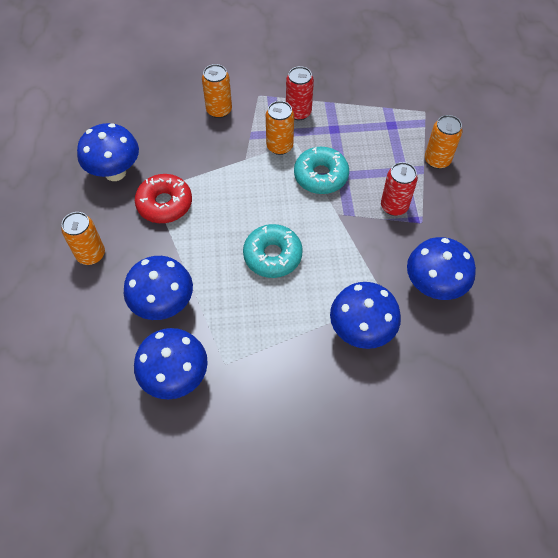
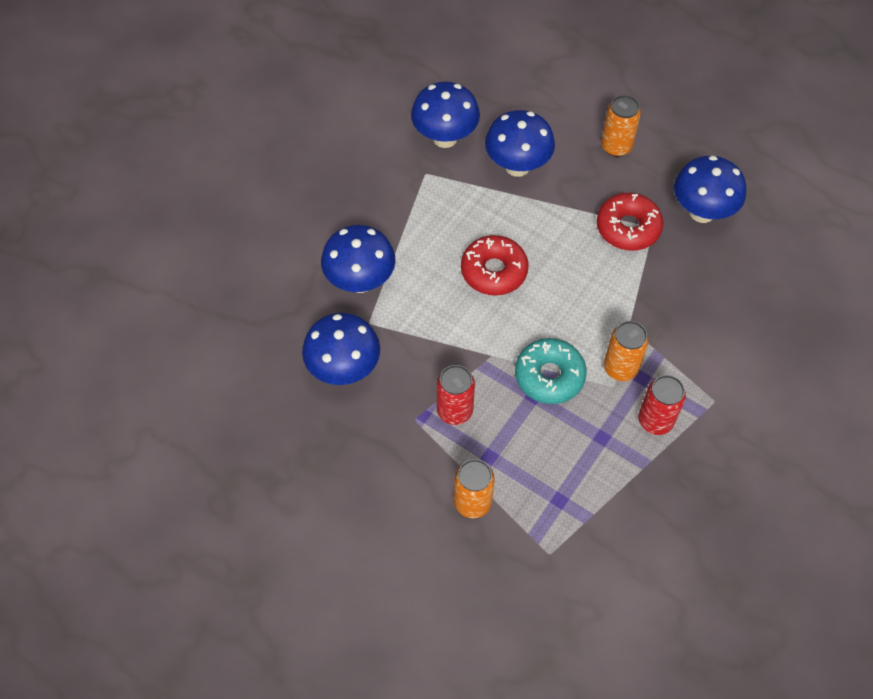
camera: 130 degrees right, 0 degrees up
orange can [202,64,232,118] -> none
turquoise donut [243,224,303,278] -> red donut [461,235,529,296]

